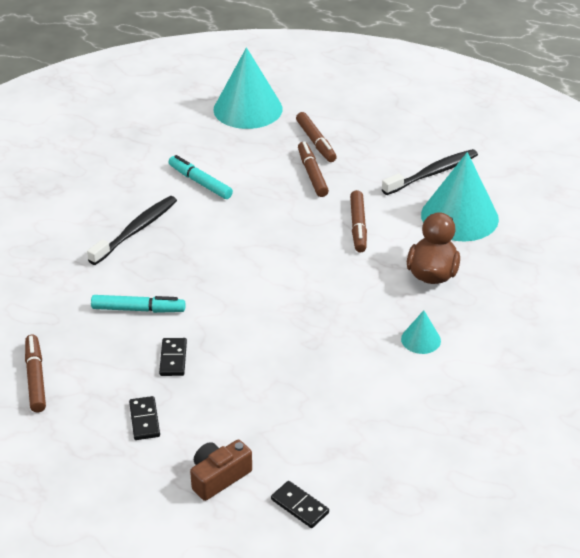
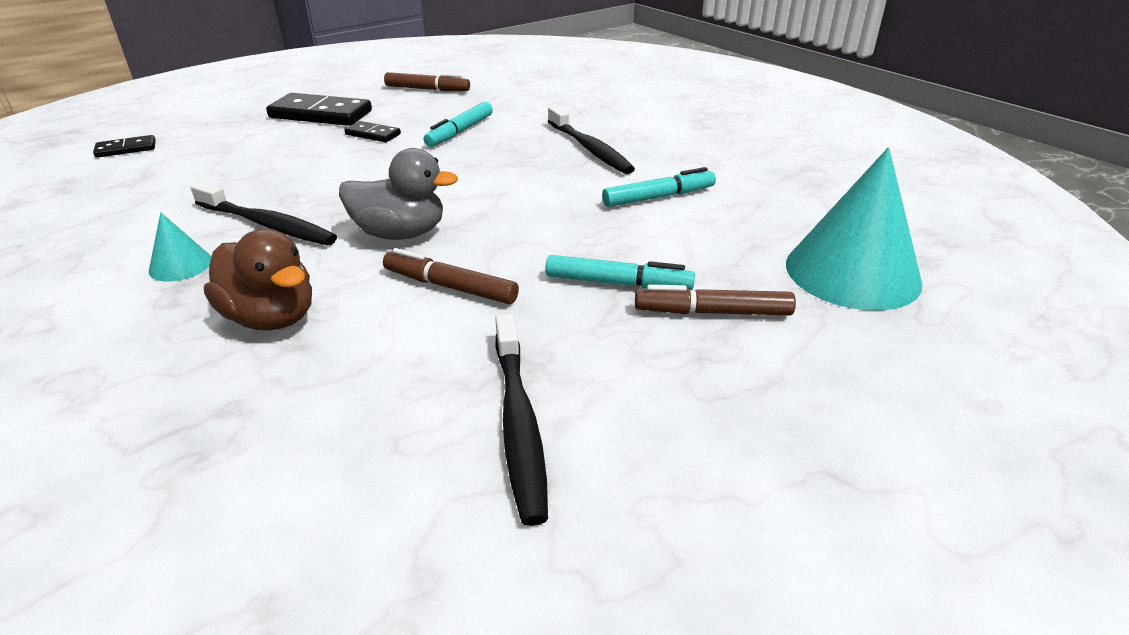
camera: 115 degrees right, 5 degrees down
black domino [129,396,160,440] -> black domino [266,93,372,126], size x1.92
brown camera [190,440,252,501] -> none
brown marker [298,141,329,197] -> turquoise marker [546,255,695,290]
turquoise cone [421,152,499,241] -> none
none -> black toothbrush [191,182,337,245]
none -> grey duck [339,148,458,240]

